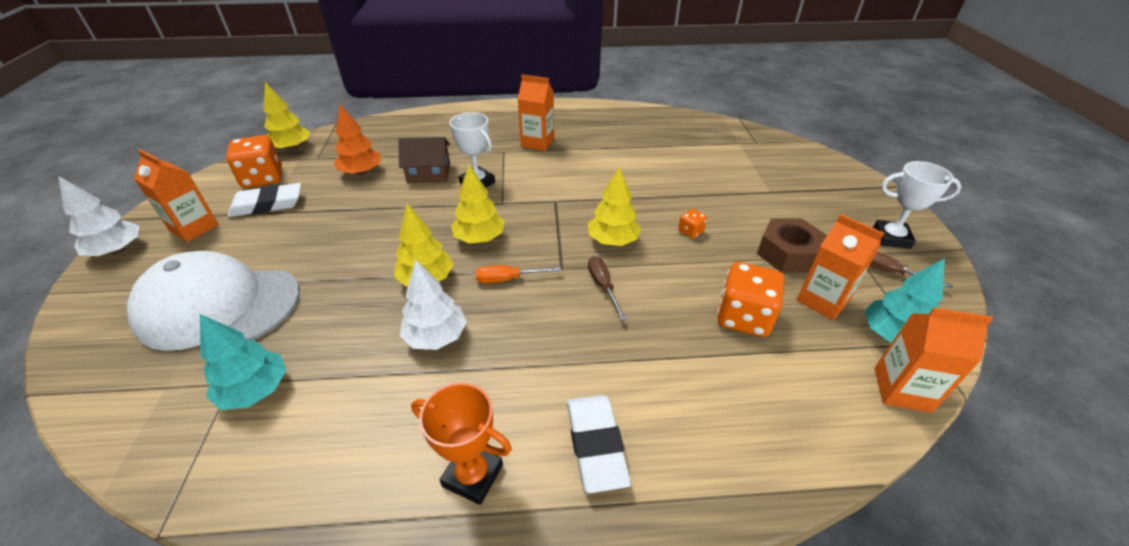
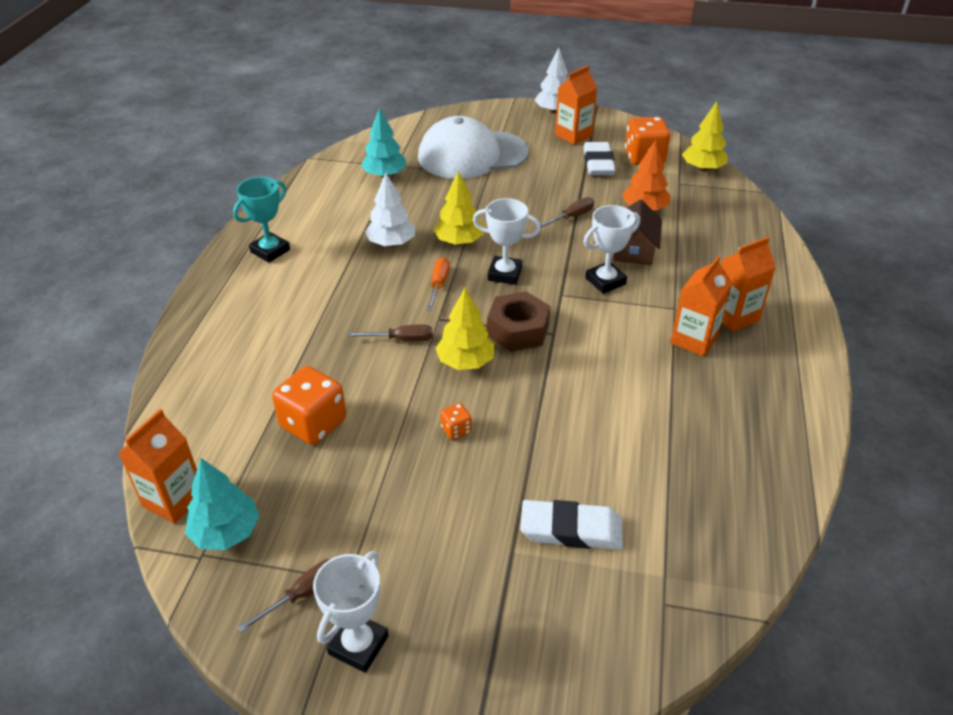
camera: 105 degrees right, 0 degrees up
white cap [127,251,300,351] -> white cap turned 120 degrees counterclockwise [418,116,529,179]
orange trophy [411,383,512,505] -> turquoise trophy [233,177,290,263]
yellow tree [451,165,505,243] -> white trophy [473,198,541,285]
white eraser [567,395,631,493] -> white eraser moved to [520,500,623,550]
brown nut [757,218,827,272] -> brown nut moved to [487,291,550,352]
orange carton [797,214,884,320] -> orange carton moved to [721,237,776,332]
none -> brown screwdriver [540,197,594,228]

